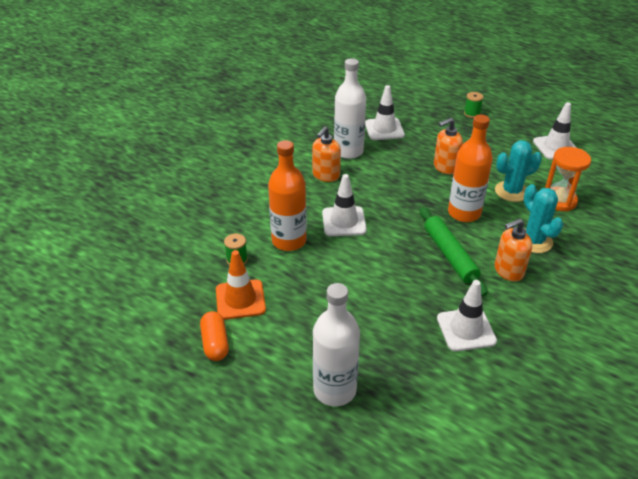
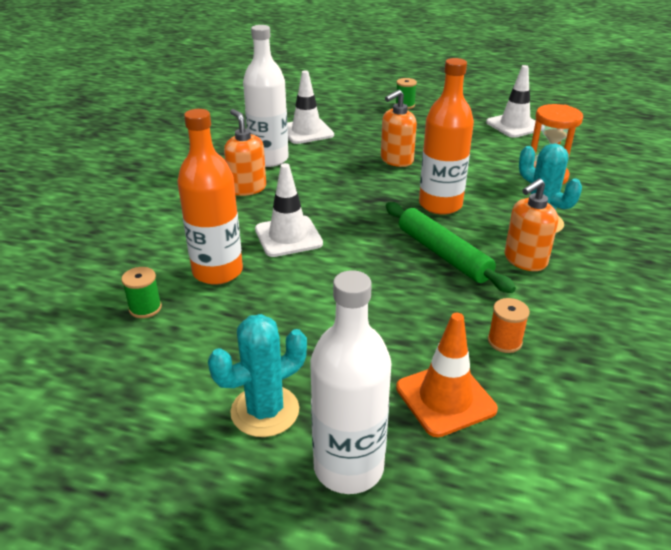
camera: 15 degrees left, 5 degrees down
orange capsule [200,311,229,361] -> none
orange traffic cone [216,250,266,320] -> orange traffic cone moved to [396,313,498,437]
orange soap dispenser [312,126,341,182] -> orange soap dispenser turned 135 degrees clockwise [224,109,266,196]
white traffic cone [437,280,497,352] -> orange spool [488,298,530,353]
turquoise cactus [495,140,542,202] -> turquoise cactus moved to [208,314,307,437]

